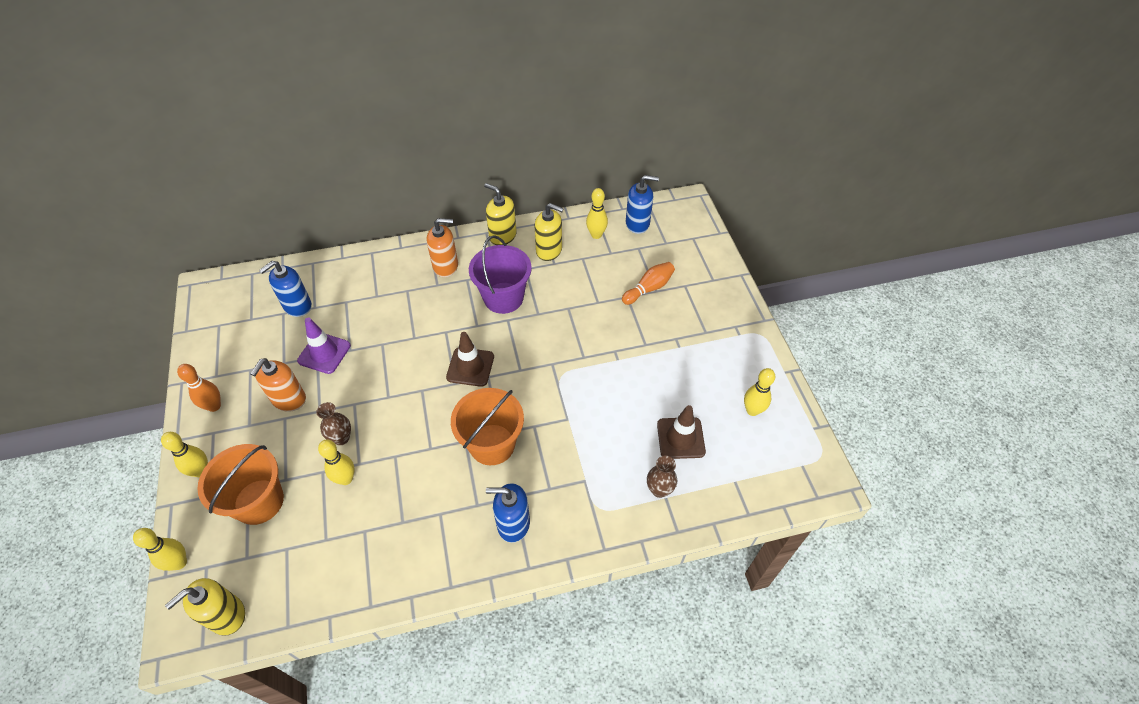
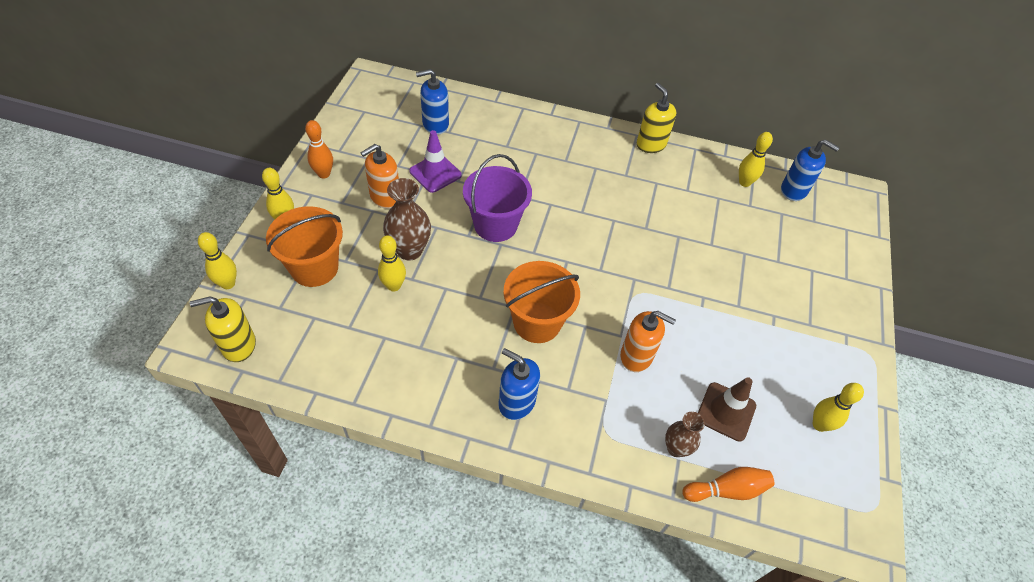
camera: 25 degrees right, 0 degrees up
brown vase [316,402,351,445] -> brown vase [383,178,431,260], size x1.61
orange soap dispenser [426,218,458,277] -> orange soap dispenser moved to [620,311,676,372]
brown traffic cone [446,332,494,387] -> none
purple bucket [469,235,532,314] -> purple bucket moved to [463,154,532,242]
yellow soap dispenser [534,203,564,261] -> none
orange bowling pin [622,262,675,305] -> orange bowling pin moved to [683,467,774,502]

